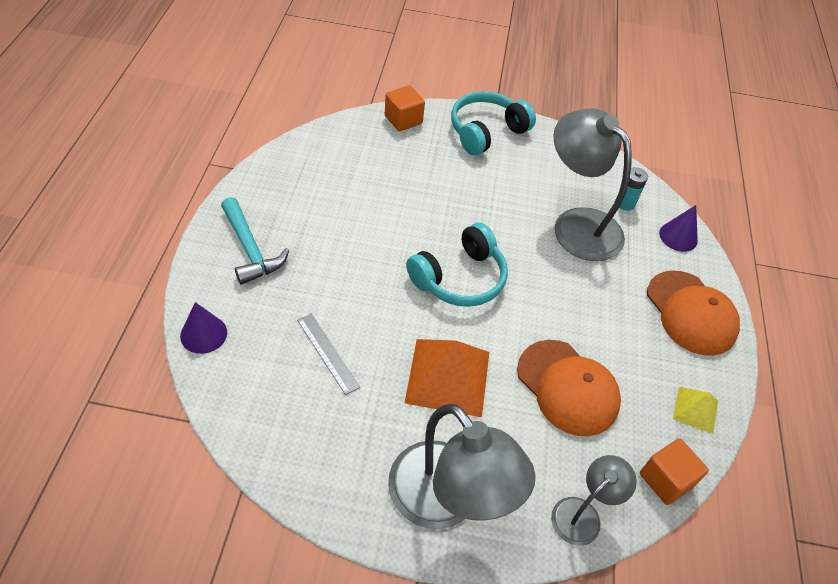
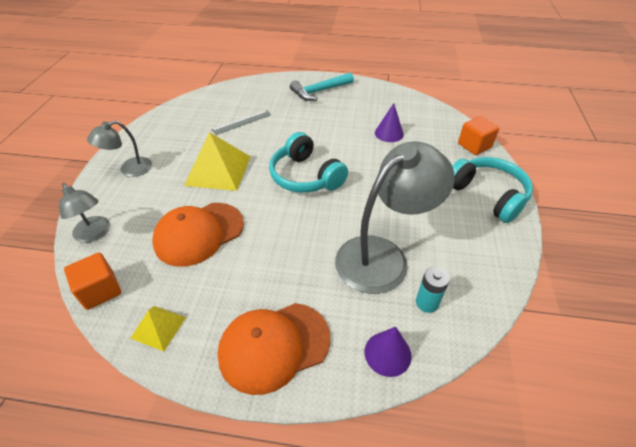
camera: 95 degrees right, 5 degrees down
purple cone [180,302,227,354] -> purple cone moved to [375,103,404,142]
grey lamp [388,404,535,529] -> grey lamp [87,120,152,177], size x0.53
orange pyramid [405,339,489,417] -> yellow pyramid [184,132,251,191]

